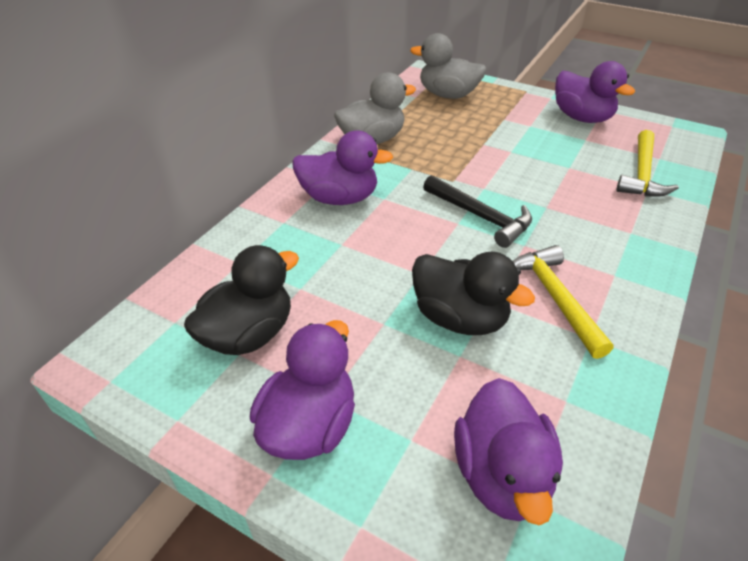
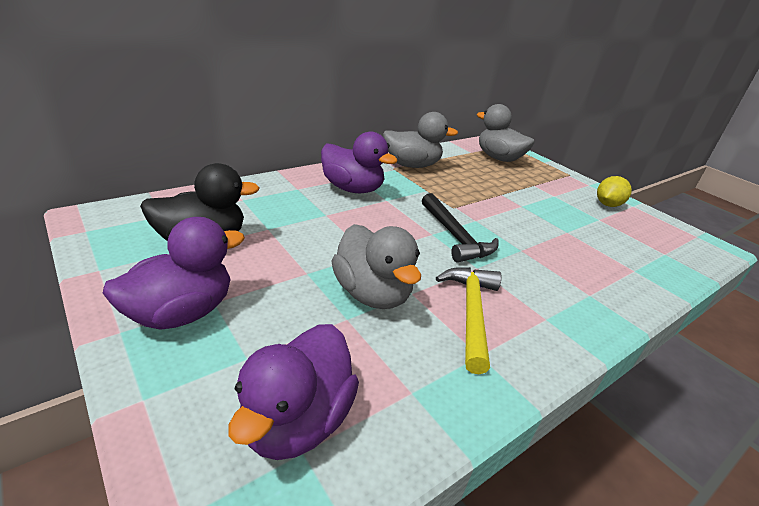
camera: 20 degrees right, 10 degrees down
black duck [412,252,535,335] -> grey duck [332,224,421,309]
purple duck [555,61,635,123] -> yellow lemon [597,176,632,207]
yellow hammer [616,130,679,197] -> none

